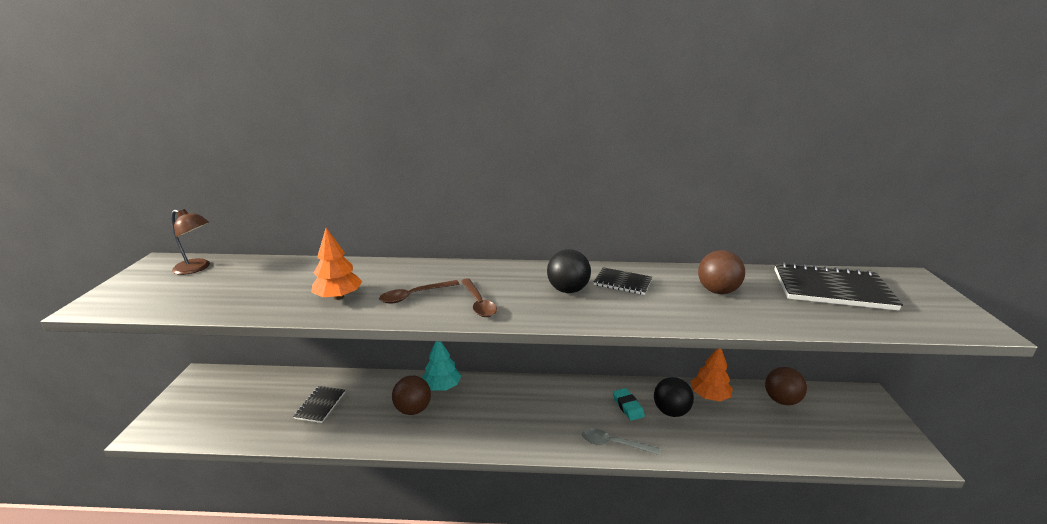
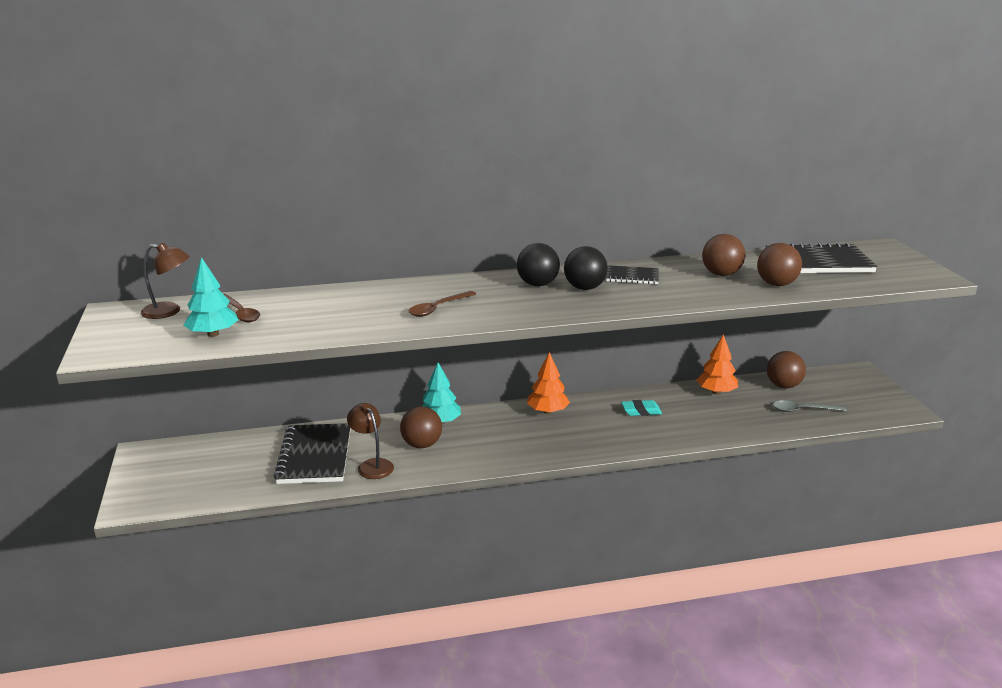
camera: 15 degrees left, 0 degrees up
black notebook [293,386,345,423] -> black notebook [274,423,351,484], size x1.86
orange tree [311,228,362,300] -> orange tree moved to [527,352,570,414]
brown spoon [461,278,497,317] -> brown spoon moved to [224,294,260,322]
grey spoon [582,428,660,455] -> grey spoon moved to [773,400,847,412]
turquoise eraser [613,388,645,421] -> turquoise eraser turned 60 degrees counterclockwise [621,400,662,416]
black ball [654,377,694,417] -> black ball moved to [517,243,560,286]
none -> turquoise tree [183,257,238,337]
none -> brown lamp [347,403,394,479]
none -> brown ball [757,243,802,286]

